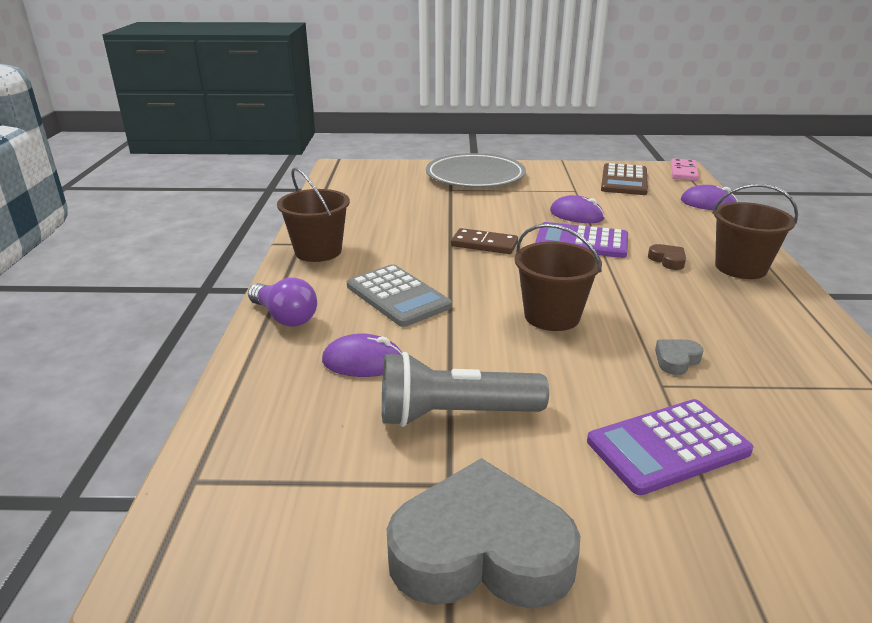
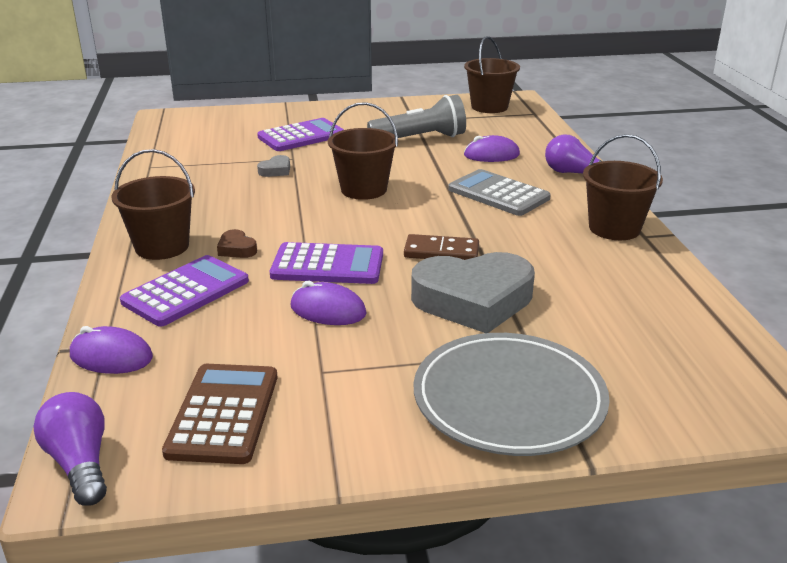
camera: 170 degrees right, 0 degrees up
grey heart [387,458,580,609] -> grey heart moved to [411,252,535,333]
pink domino [671,158,699,181] -> purple light bulb [33,392,107,506]
none -> purple calculator [120,255,249,327]
none -> brown bucket [464,36,520,113]

